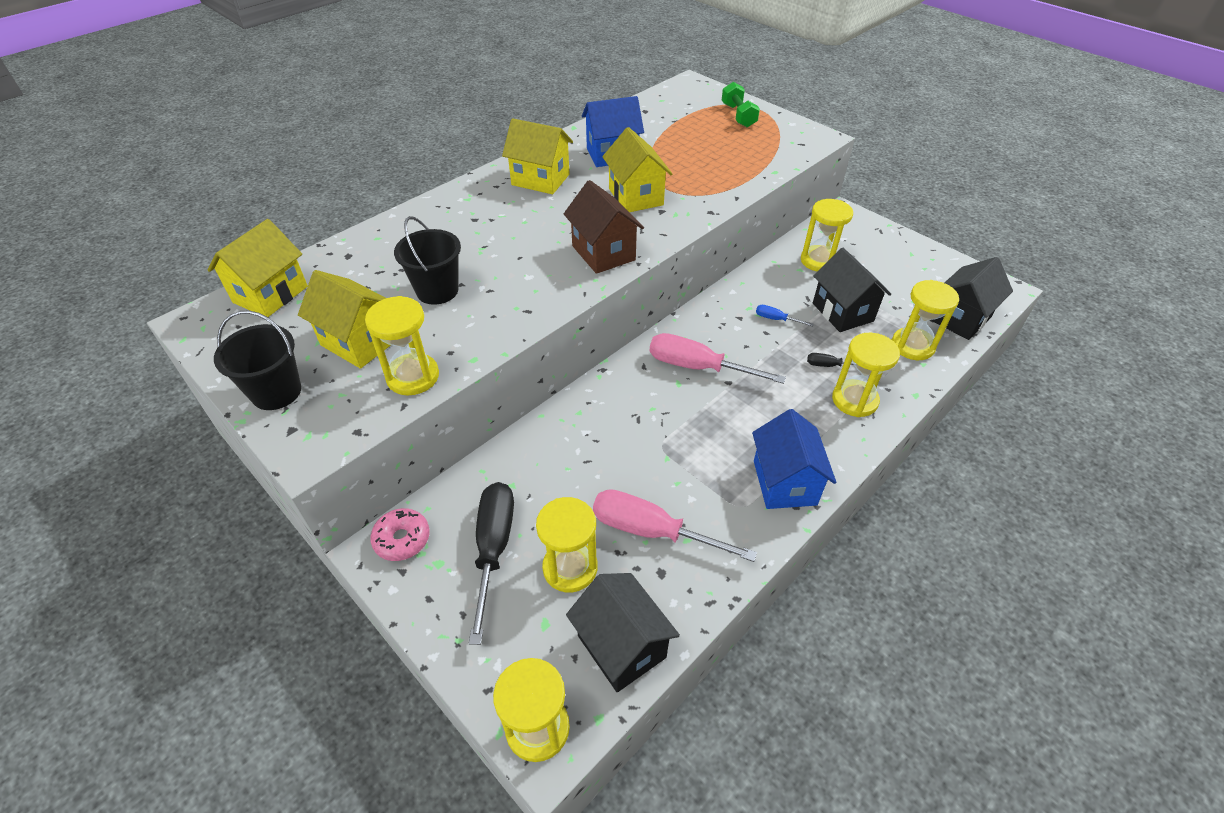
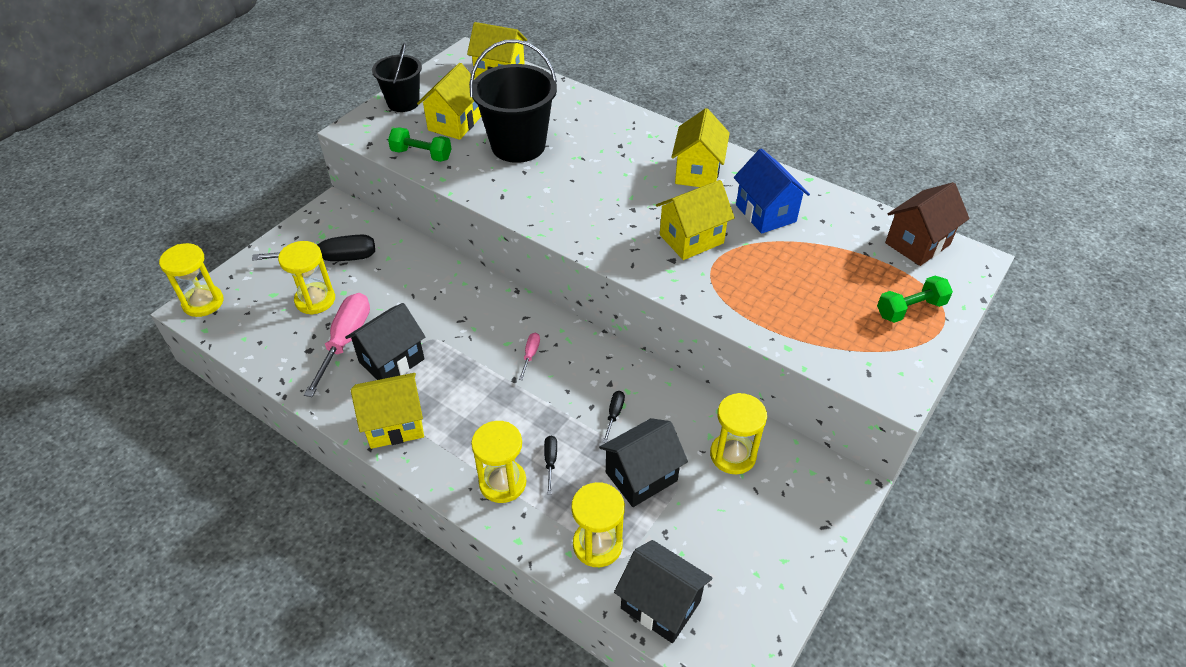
camera: 80 degrees right, 0 degrees up
yellow hourglass [365,296,439,396] -> green dumbbell [388,127,451,162]
pink donut [370,508,430,561] -> none
black bucket [394,216,461,305] -> black bucket [469,40,557,163], size x1.61
brown house [564,180,644,274] -> brown house moved to [885,182,970,266]
black house [566,573,680,692] -> black house moved to [345,303,425,380]
pink screwdriver [650,333,786,384] -> pink screwdriver [519,333,540,380], size x0.45
blue house [752,409,836,509] -> yellow house [351,373,424,449]
blue screwdriver [756,305,814,327] -> black screwdriver [603,391,625,443]

